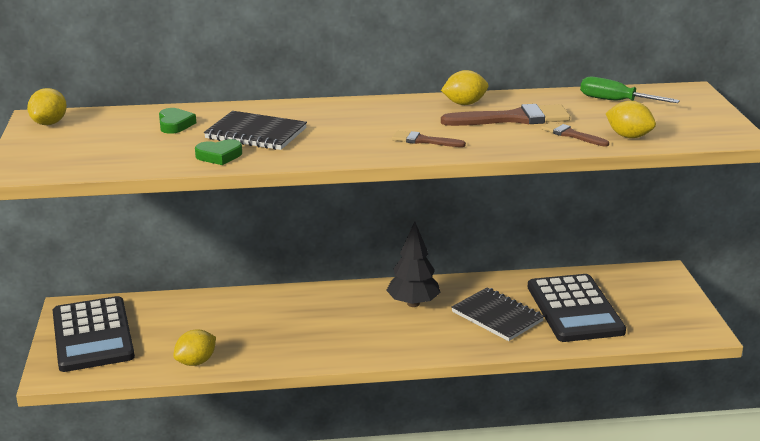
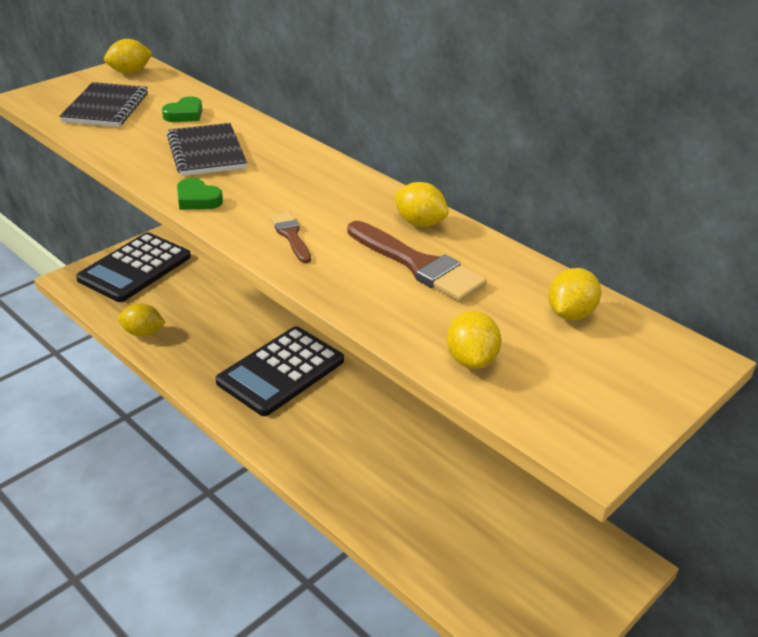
camera: 50 degrees right, 10 degrees up
green heart [195,139,242,165] -> green heart moved to [177,178,223,210]
black tree [386,221,441,307] -> none
black notebook [452,288,544,341] -> black notebook moved to [60,82,148,127]
black calculator [528,274,626,342] -> black calculator moved to [215,326,344,416]
brown brush [541,122,609,147] -> none
green screwdriver [580,77,680,103] -> yellow lemon [548,268,601,320]

